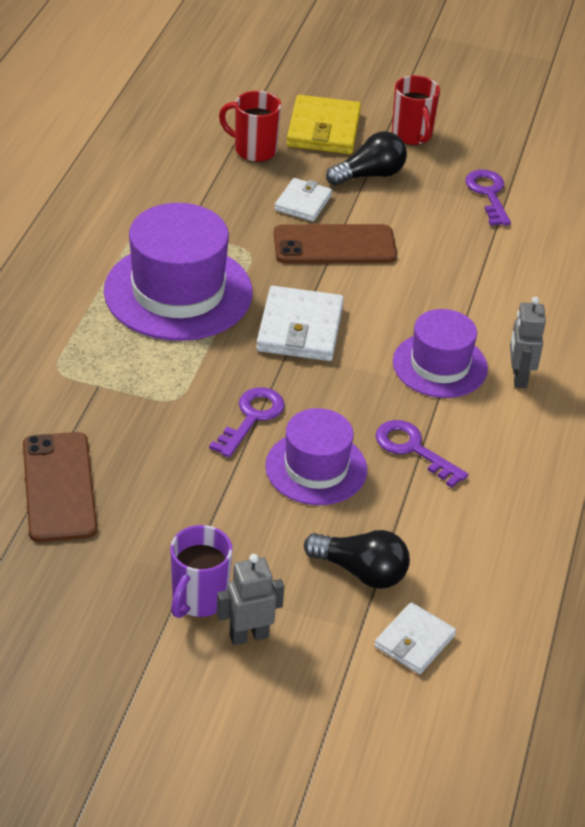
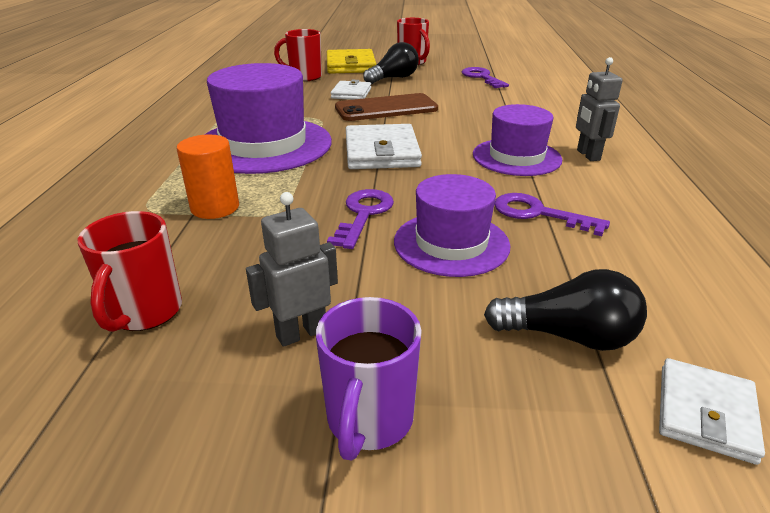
camera: 10 degrees left, 10 degrees down
brown phone [23,432,97,542] -> red mug [78,211,182,332]
grey robot [217,554,284,645] -> grey robot moved to [246,192,338,347]
none -> orange cylinder [177,135,239,219]

